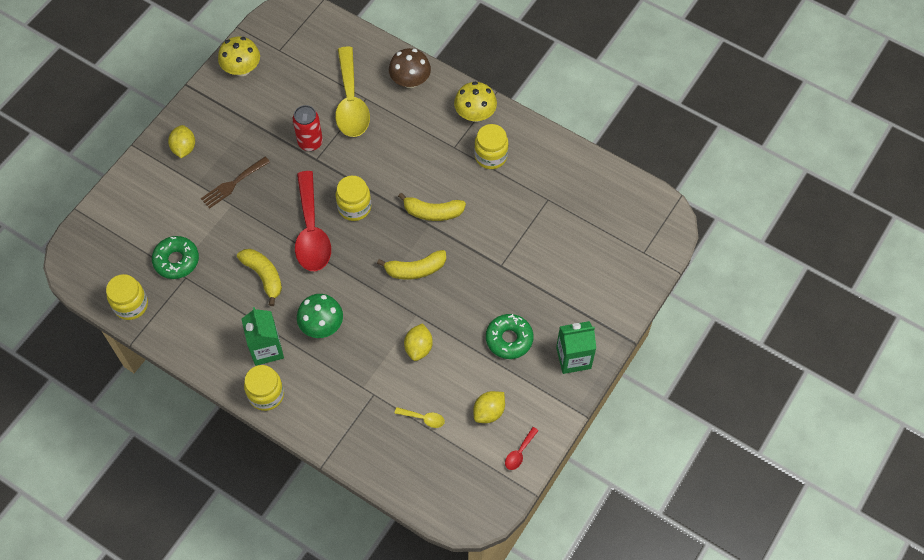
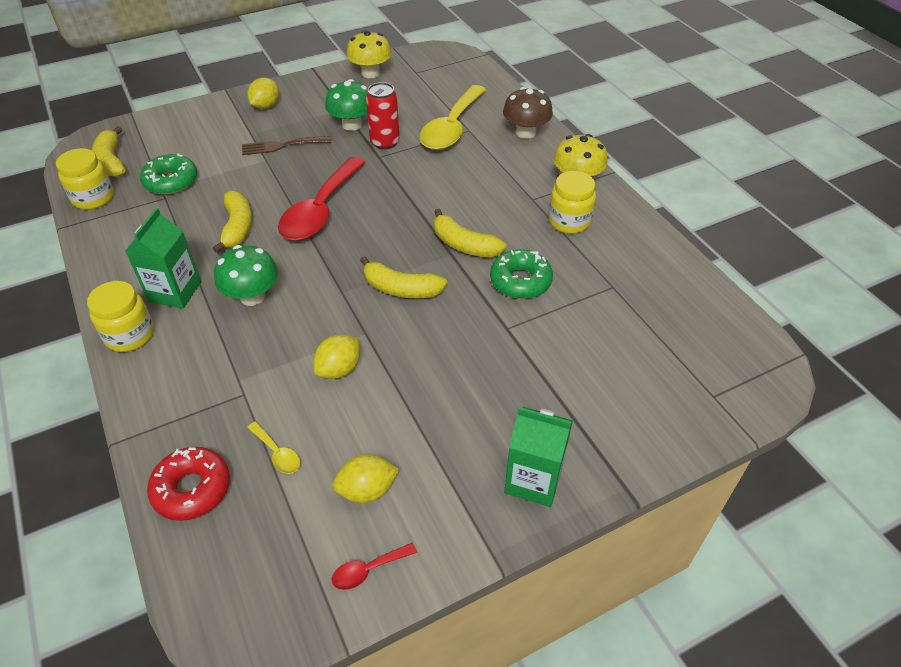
camera: 30 degrees right, 15 degrees down
yellow jar [335,176,371,221] -> none
green donut [486,314,533,359] -> green donut moved to [490,249,553,299]
none -> yellow banana [92,126,125,177]
none -> red donut [147,447,230,521]
none -> green mushroom [325,79,368,131]

